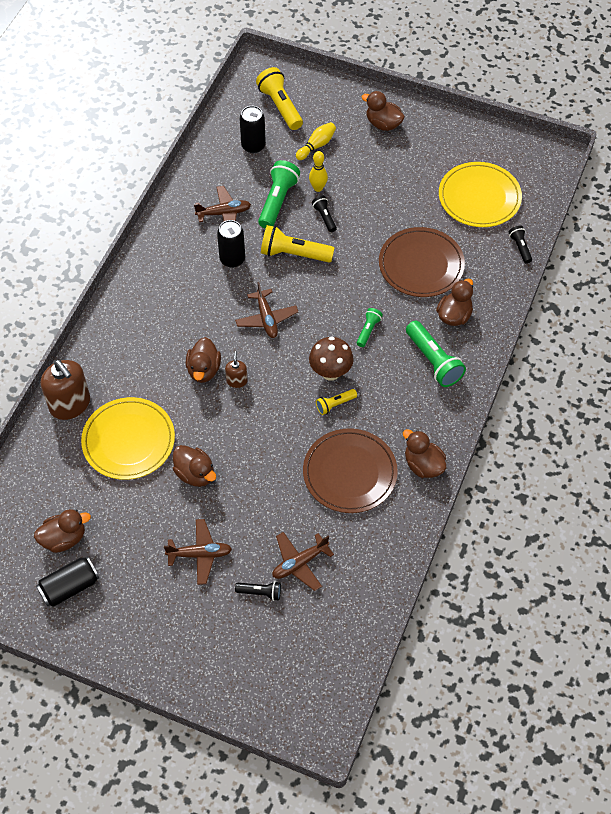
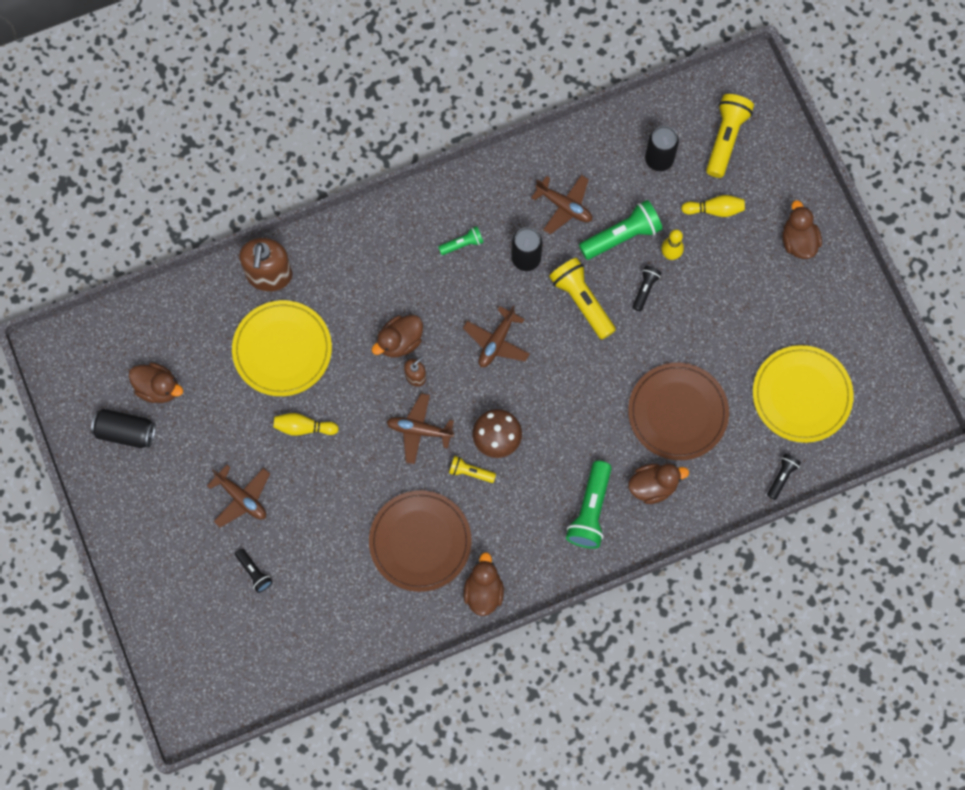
camera: 45 degrees right, 15 degrees up
brown duck [173,445,216,487] -> yellow bowling pin [273,413,339,436]
brown plane [272,532,334,591] -> brown plane moved to [387,393,454,464]
green flashlight [356,308,383,347] -> green flashlight moved to [438,226,484,255]

